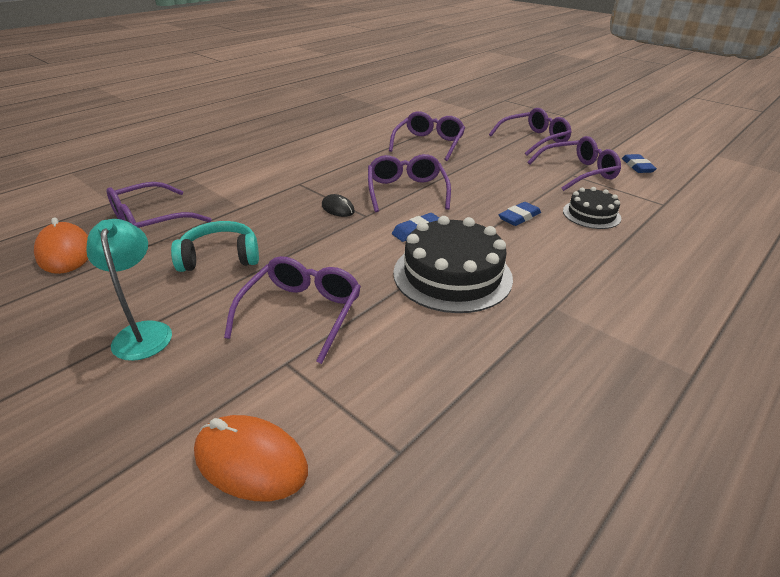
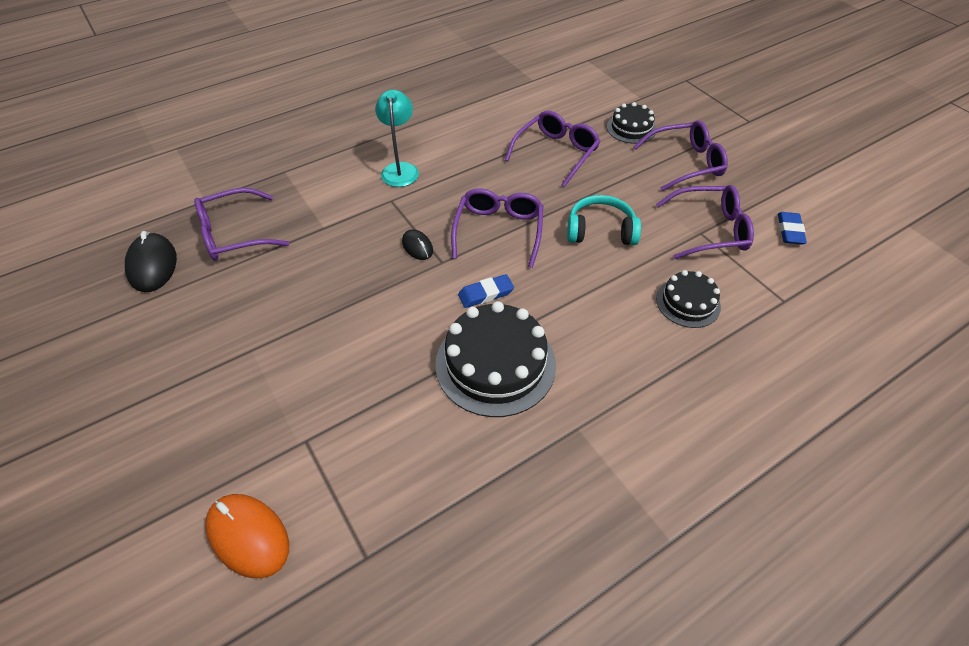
camera: 15 degrees right, 15 degrees up
orange mouse [34,217,88,274] -> black mouse [125,231,177,292]
turquoise lamp [86,219,172,361] -> turquoise lamp moved to [375,90,419,187]
turquoise headphones [171,221,259,272] -> turquoise headphones moved to [567,195,641,245]
purple glasses [224,256,361,364] -> none
blue eraser [499,202,541,226] -> none
none -> black cake [607,102,656,144]

